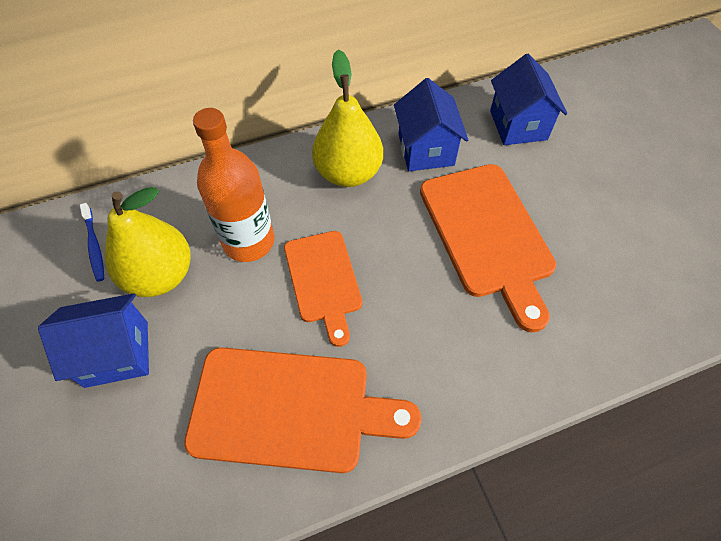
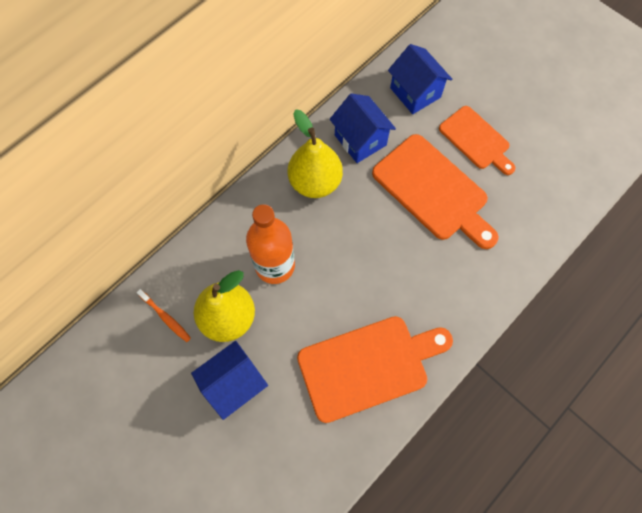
camera: 25 degrees left, 10 degrees up
blue toothbrush [80,203,104,282] -> orange toothbrush [136,289,191,342]
orange cutting board [284,231,362,347] -> orange cutting board moved to [439,106,515,175]

